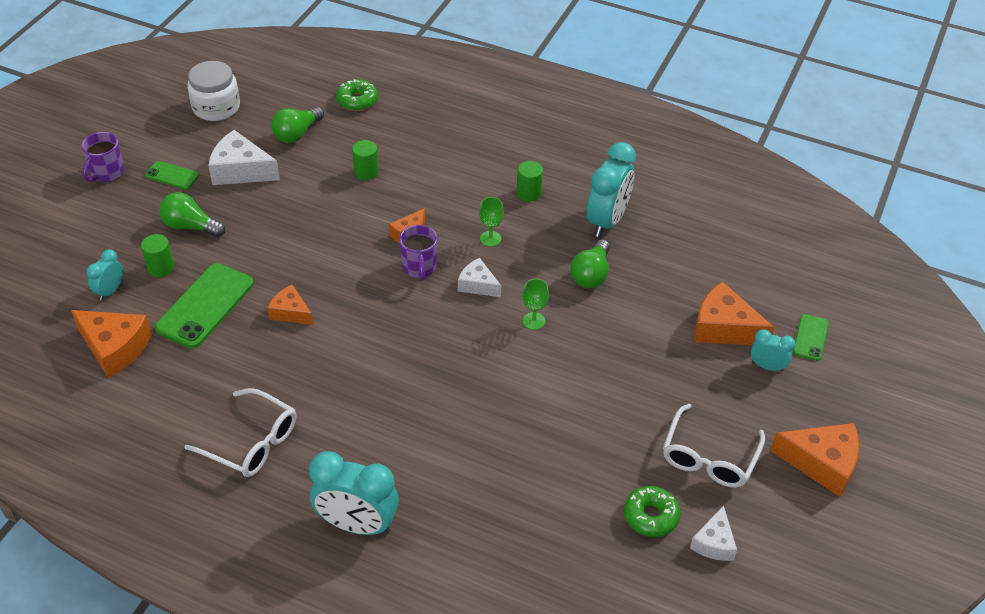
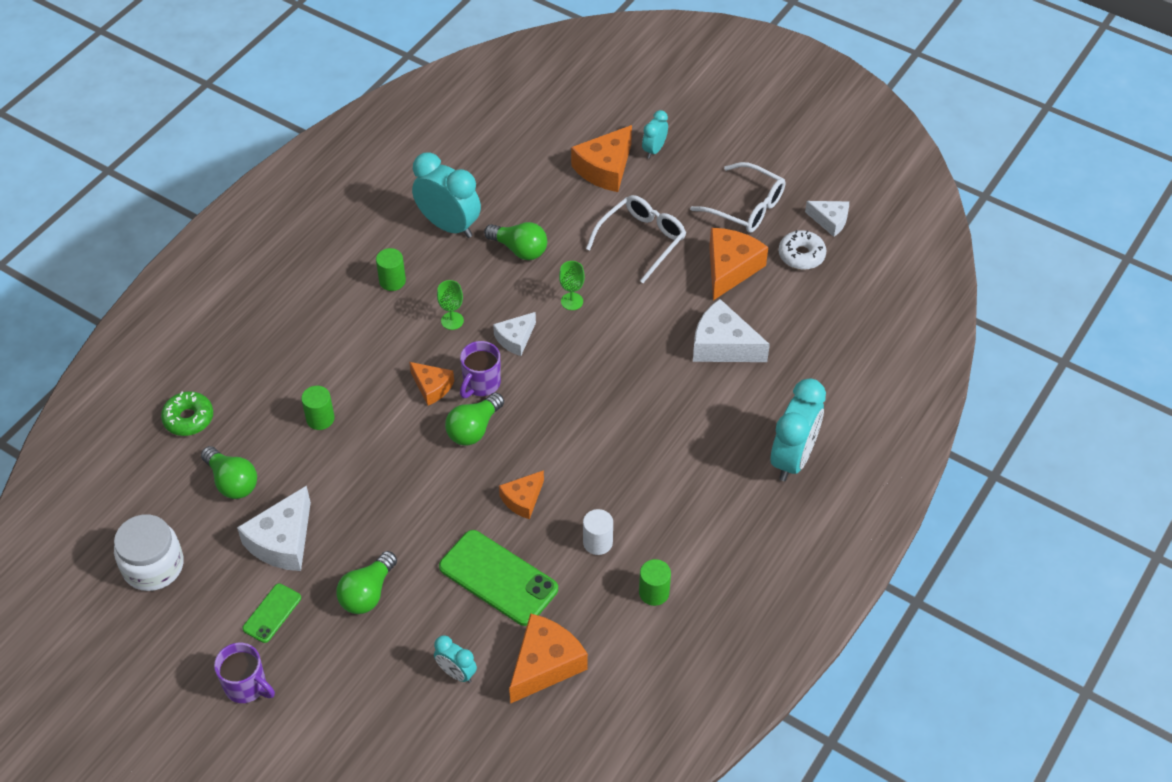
camera: 80 degrees left, 5 degrees up
green cylinder [141,234,174,277] -> green cylinder moved to [639,559,671,606]
white glasses [184,388,296,477] -> white glasses moved to [586,195,686,283]
purple mug [399,225,437,281] -> purple mug turned 120 degrees clockwise [460,341,501,398]
green donut [624,486,680,537] -> white donut [778,230,826,270]
orange cheese [771,423,859,497] -> orange cheese moved to [709,228,768,301]
green phone [793,314,829,361] -> none
none -> green light bulb [445,393,504,446]
none -> white cylinder [583,509,613,555]
none -> white cheese [693,299,770,362]

